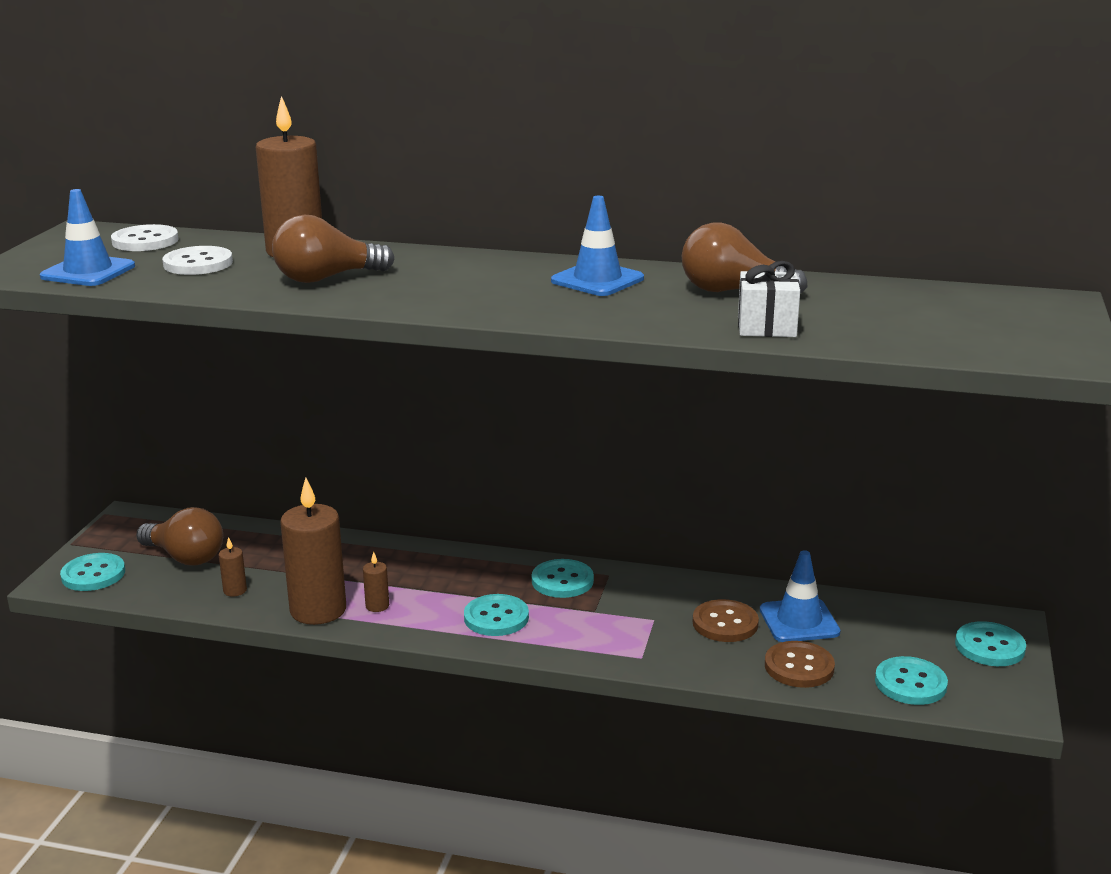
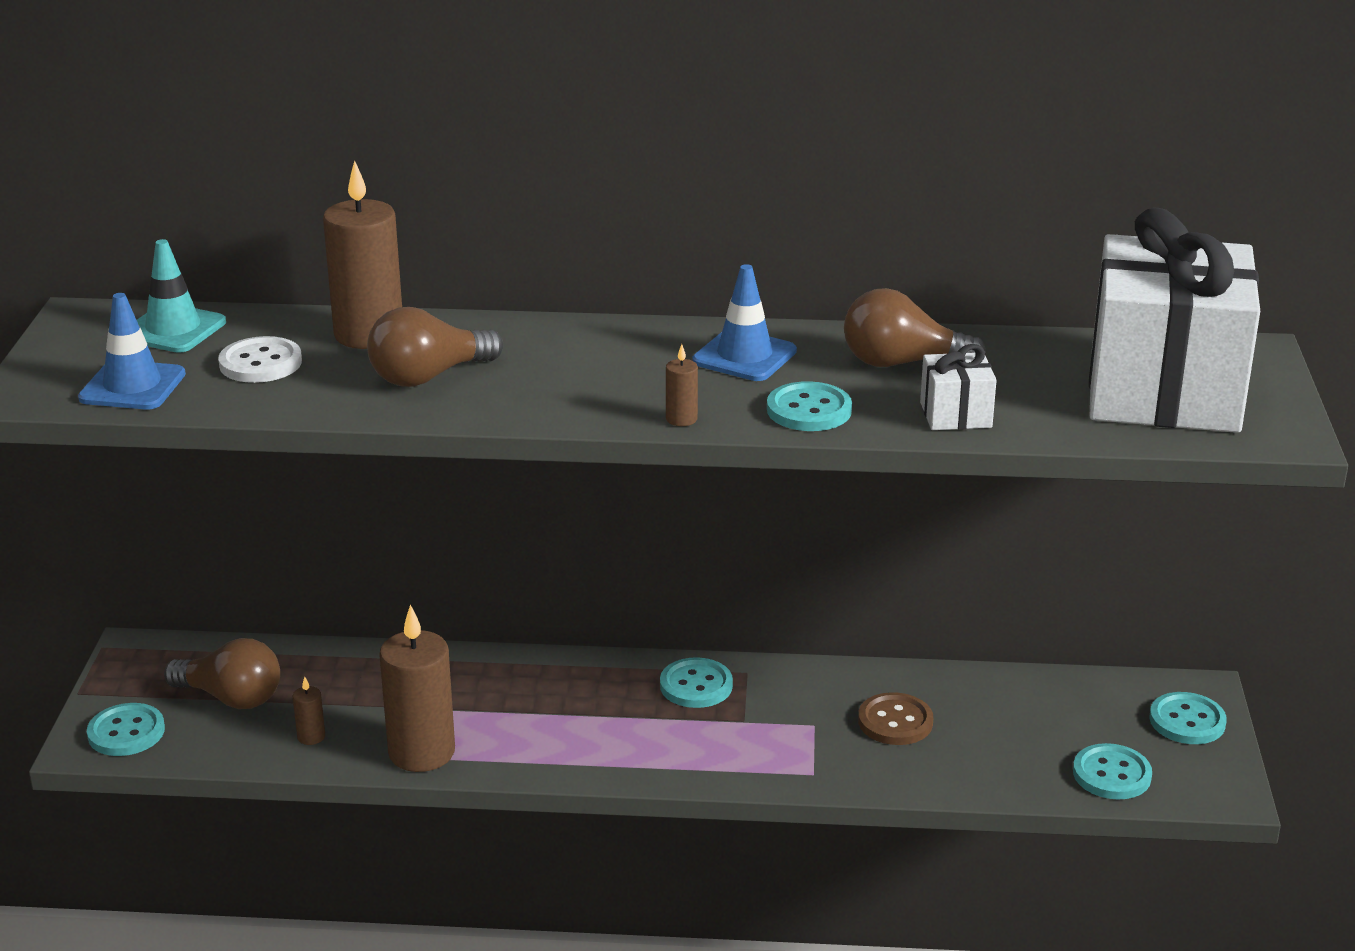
camera: 10 degrees left, 5 degrees up
white button [111,224,179,251] -> turquoise traffic cone [137,239,226,353]
brown candle [363,551,389,612] -> brown candle moved to [666,344,698,426]
turquoise button [464,594,529,636] -> turquoise button moved to [767,381,852,431]
blue traffic cone [760,550,841,642] -> none
brown button [765,641,835,688] -> none
none -> white gift [1089,208,1260,433]

